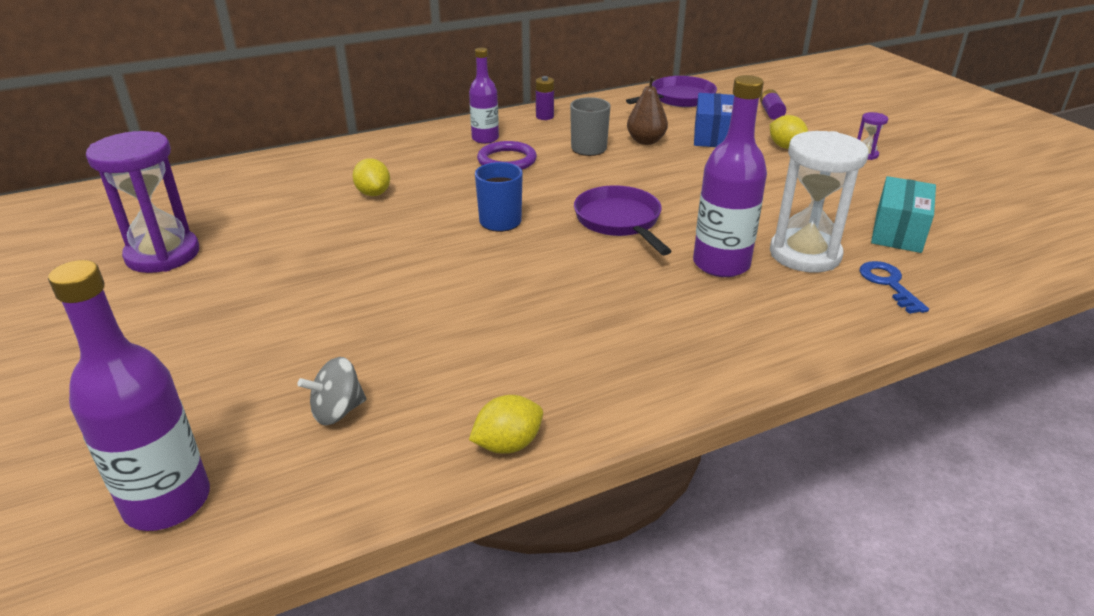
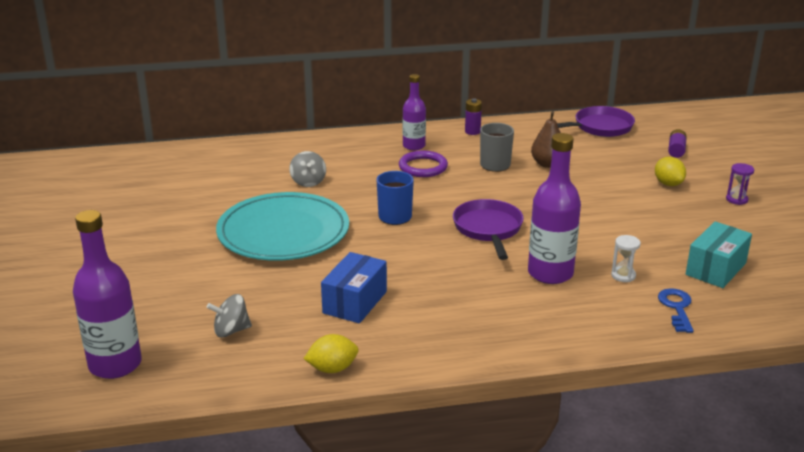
camera: 15 degrees right, 5 degrees down
purple hourglass [86,131,199,273] -> none
yellow lemon [352,158,390,196] -> grey spinning top [289,151,326,187]
blue box [694,93,734,147] -> blue box moved to [321,252,387,323]
white hourglass [770,131,869,273] -> white hourglass [611,235,641,282], size x0.43
none -> turquoise plate [216,192,349,261]

